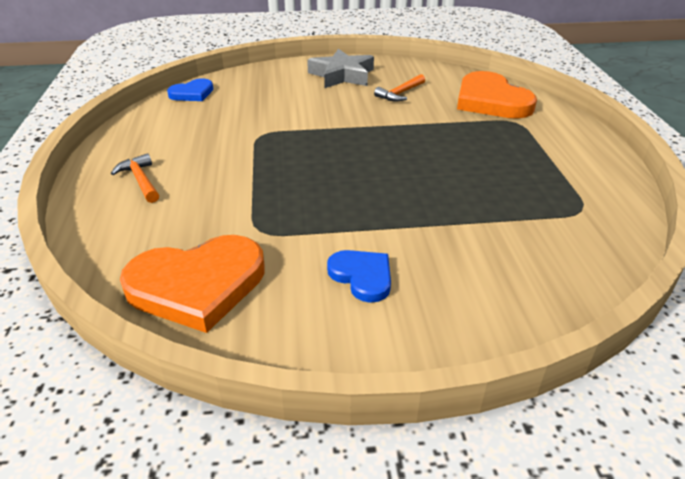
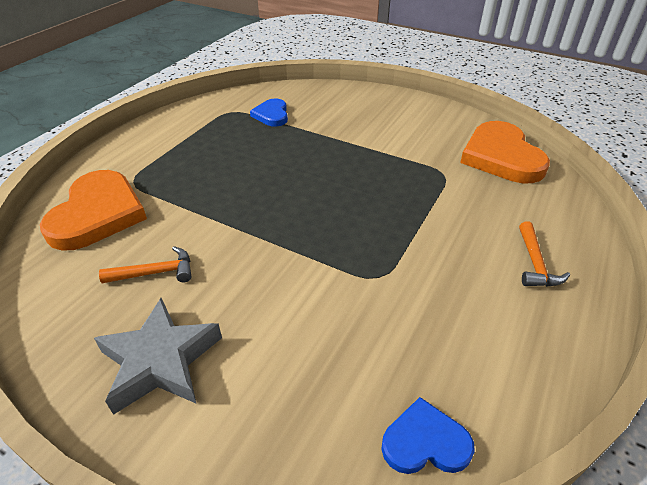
camera: 145 degrees left, 5 degrees up
orange heart [120,235,265,333] -> orange heart turned 120 degrees counterclockwise [460,121,550,183]
blue heart [327,250,391,303] -> blue heart moved to [250,98,288,127]

